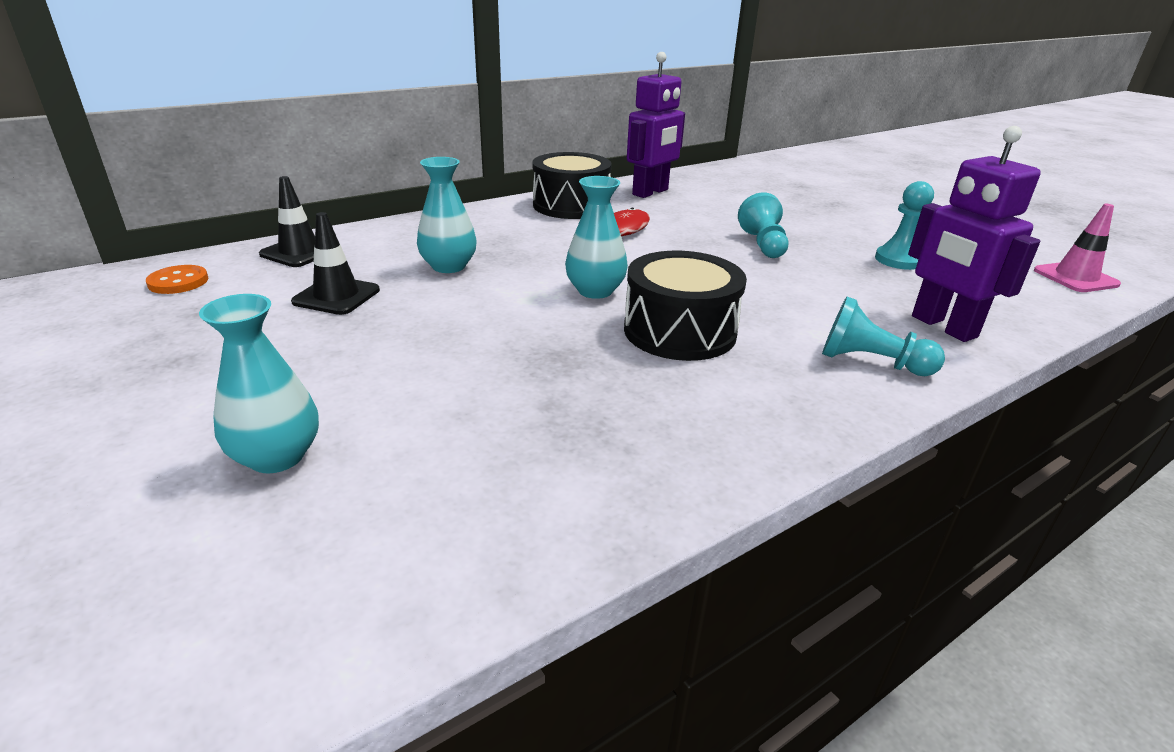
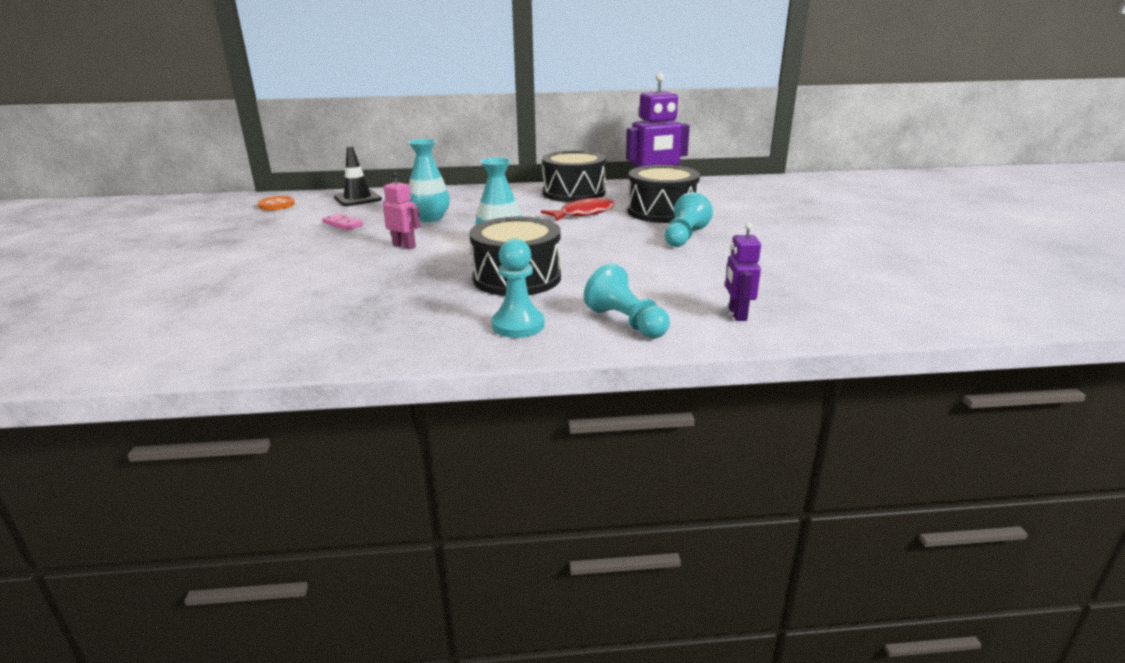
camera: 30 degrees right, 5 degrees down
turquoise vase [199,294,319,473] -> none
black traffic cone [291,212,380,315] -> pink domino [322,213,363,231]
turquoise pawn [875,181,934,270] -> turquoise pawn moved to [492,238,545,338]
purple robot [908,126,1041,342] -> purple robot [725,222,761,321], size x0.54
pink traffic cone [1034,204,1121,292] -> none
none -> pink robot [383,172,420,250]
none -> black drum [627,165,700,223]

